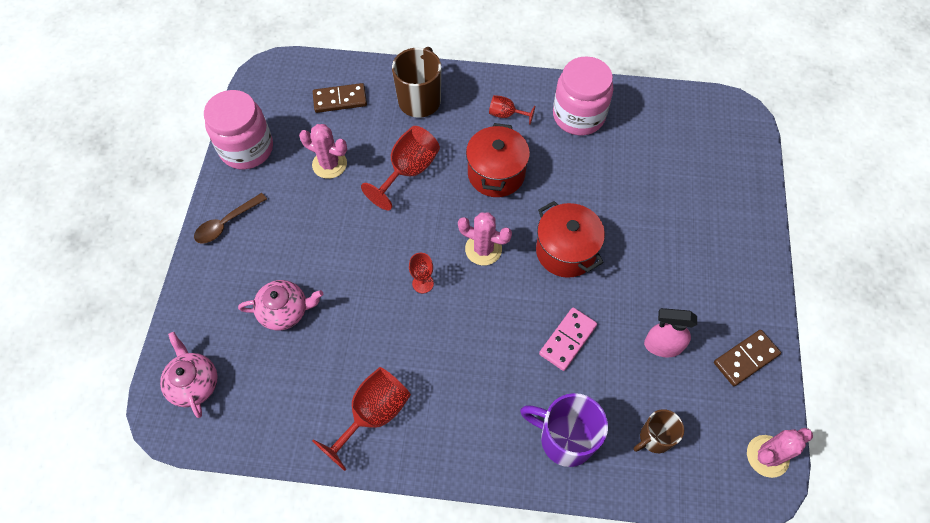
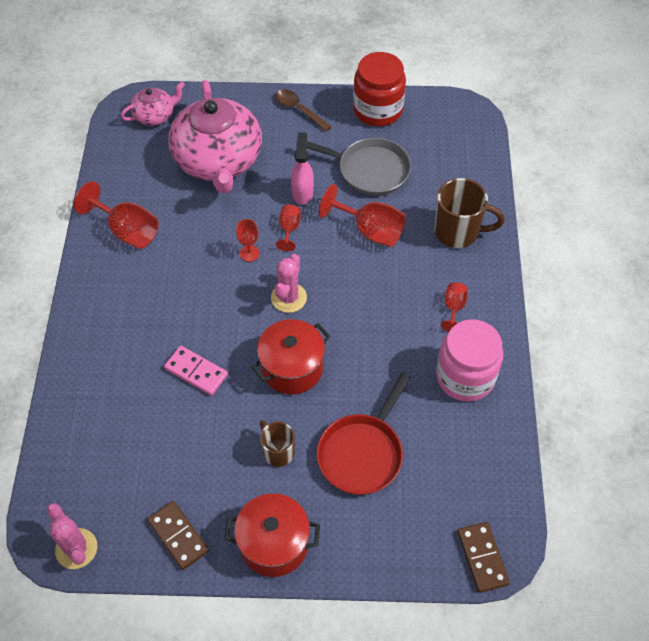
camera: 85 degrees right, 5 degrees down
pink jar [204,90,273,169] -> red jar [353,52,406,126]
pink teapot [238,280,323,330] -> pink teapot [168,80,262,194], size x2.08
pink cactus [299,124,347,179] -> grey pan [296,138,411,196]
brown domino [313,83,367,113] -> brown domino moved to [457,522,510,593]
red pot [466,123,530,197] -> red pot moved to [225,493,320,577]
purple mug [520,393,608,467] -> none
brown mug [634,409,684,453] -> brown mug moved to [259,420,295,467]
pink spray bottle [644,308,697,357] -> pink spray bottle moved to [291,132,314,205]
none -> red goblet [276,204,301,251]
none -> red pan [317,373,411,495]

